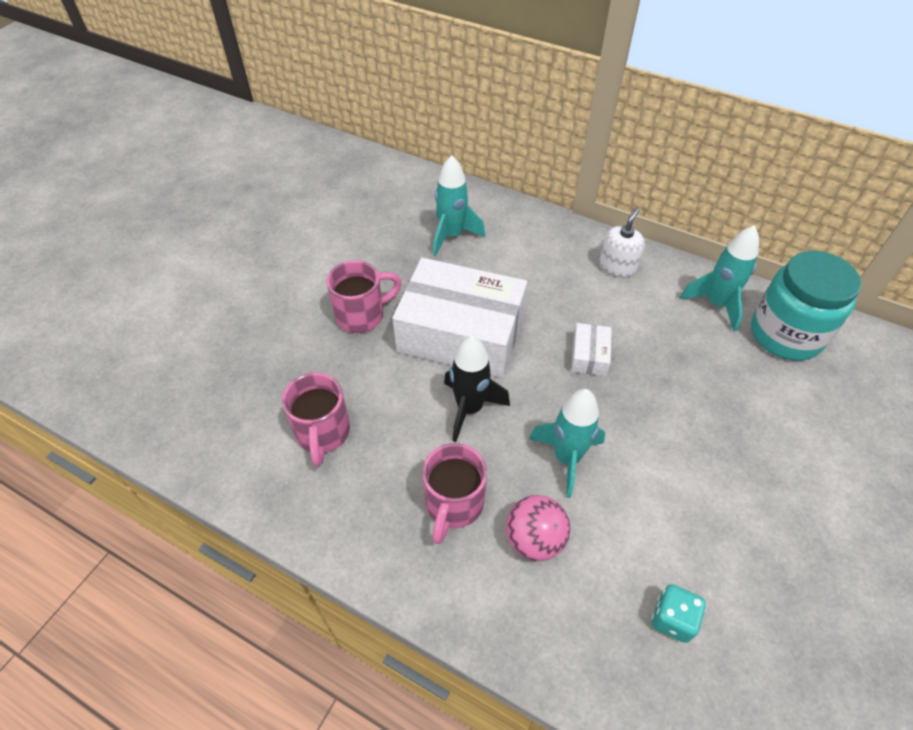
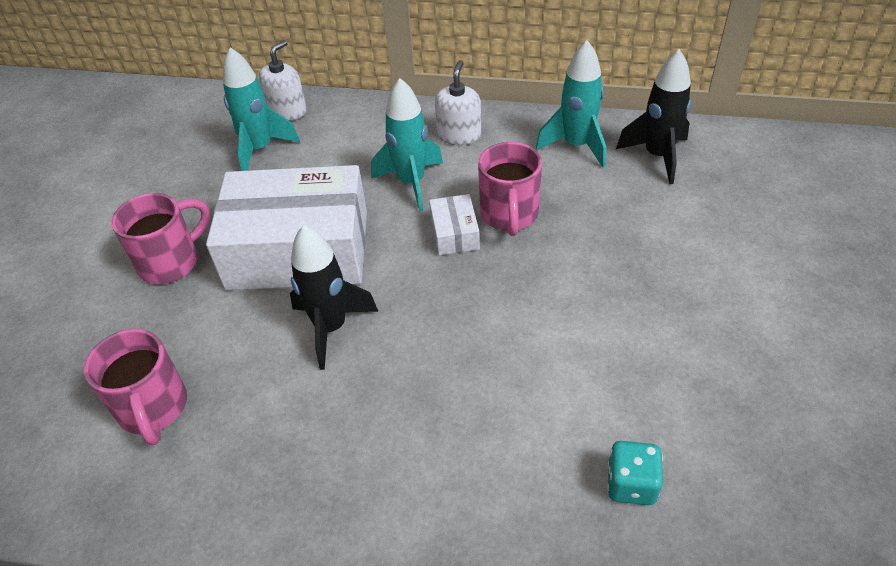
camera: 15 degrees left, 5 degrees down
pink mug [422,443,487,545] -> pink mug moved to [478,142,542,236]
pink ball [506,495,570,561] -> none
turquoise rocket [529,389,605,498] -> turquoise rocket moved to [371,78,443,211]
turquoise jar [751,251,861,361] -> black rocket [616,49,692,184]
none -> white soap dispenser [259,40,307,121]

